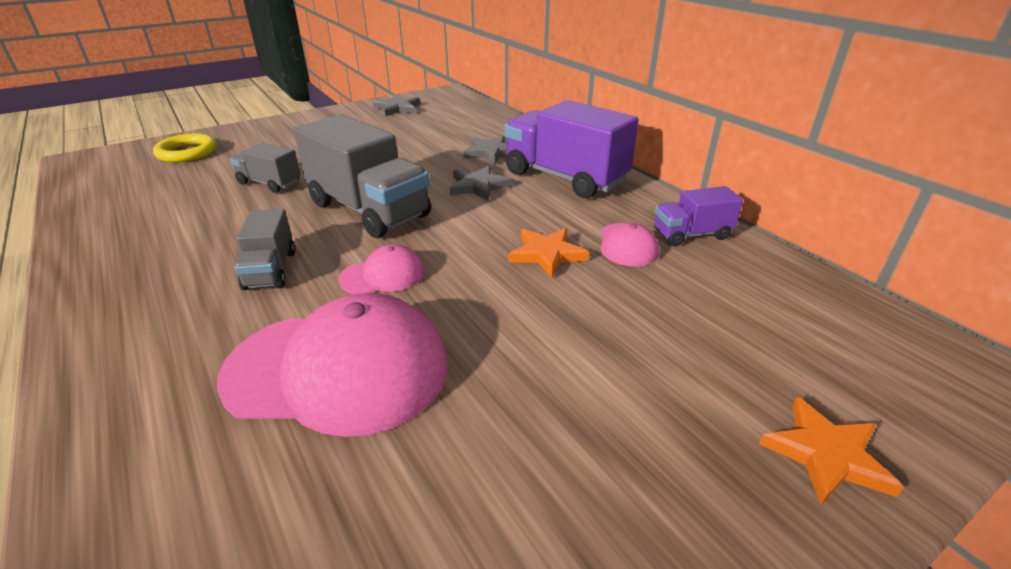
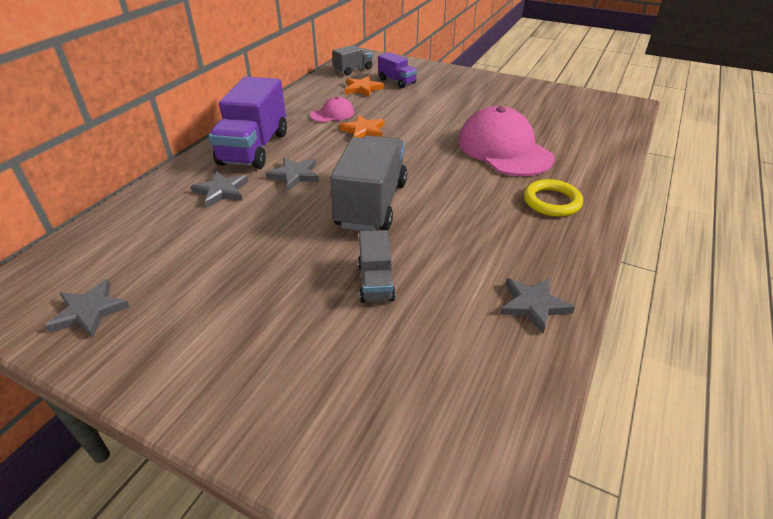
camera: 120 degrees left, 5 degrees up
yellow ring [153,133,216,162] -> yellow ring moved to [524,179,583,217]
grey truck [234,209,295,290] -> grey truck moved to [333,45,373,75]
pink cap [338,244,425,294] -> none
purple truck [654,186,743,246] -> purple truck moved to [378,52,417,88]
orange star [759,397,904,505] -> orange star moved to [345,76,384,97]
none -> grey star [500,278,575,334]

